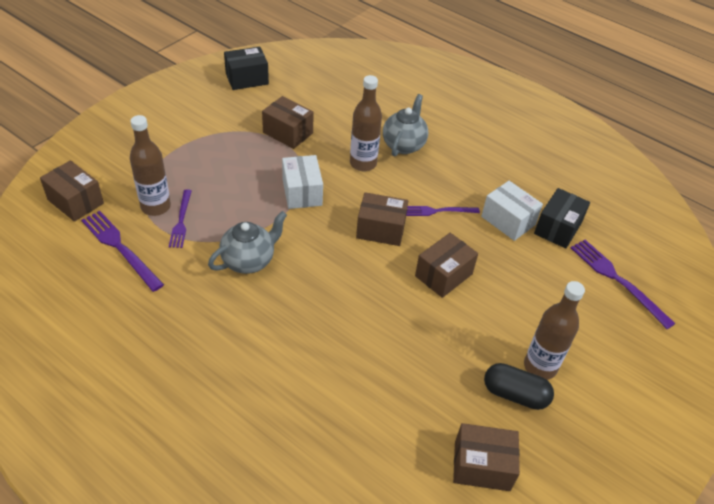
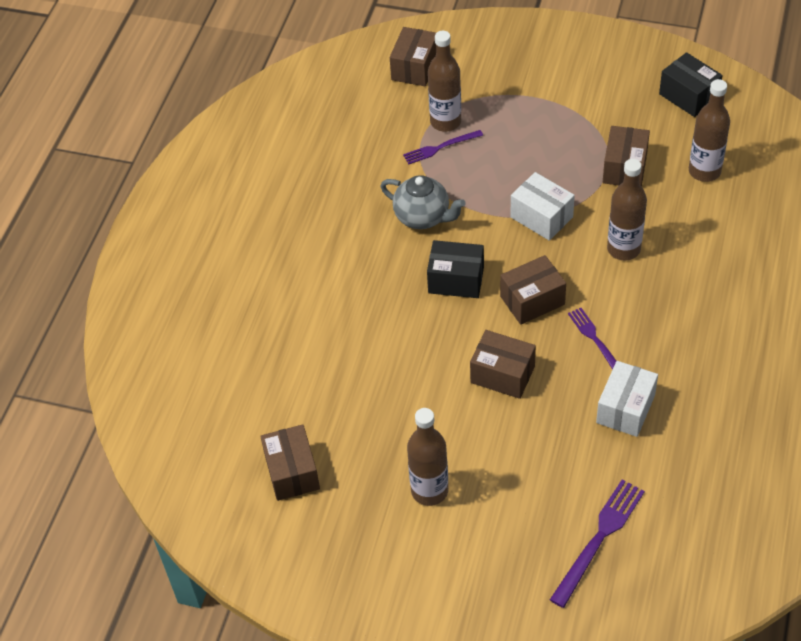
camera: 75 degrees right, 5 degrees up
purple fork [81,211,164,292] -> none
white box [282,155,323,209] -> white box turned 75 degrees clockwise [511,172,575,241]
brown box [356,192,408,246] -> brown box turned 75 degrees clockwise [500,255,566,325]
grey teapot [383,94,428,157] -> none
black capsule [484,363,554,410] -> none
black box [534,188,590,249] -> black box moved to [427,240,484,298]
none -> brown bottle [689,79,730,182]

